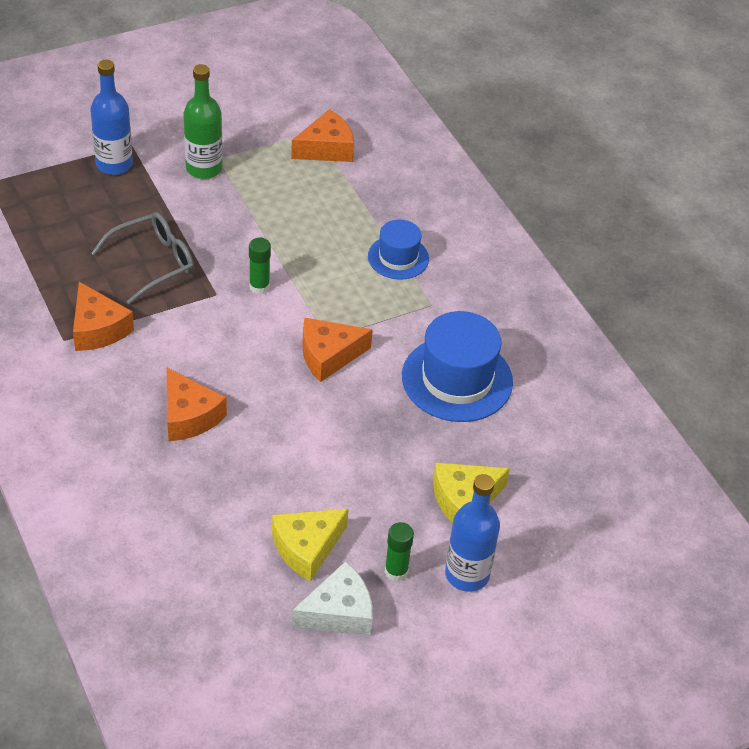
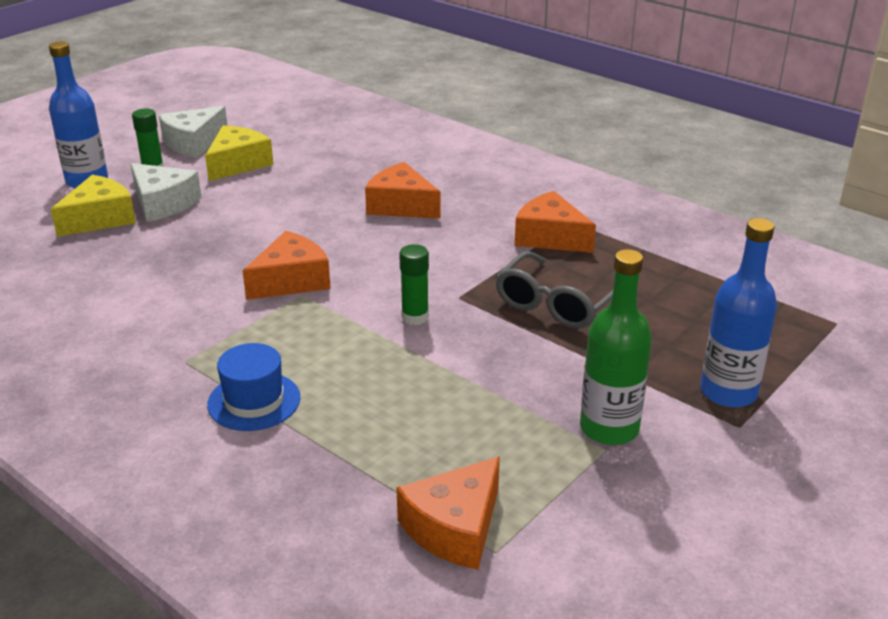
camera: 160 degrees right, 15 degrees down
blue hat [402,311,513,422] -> none
none -> white cheese [130,163,202,222]

